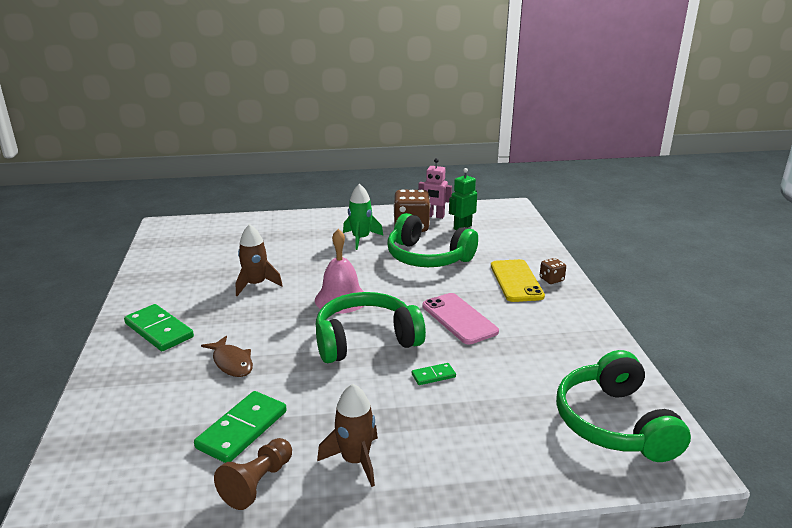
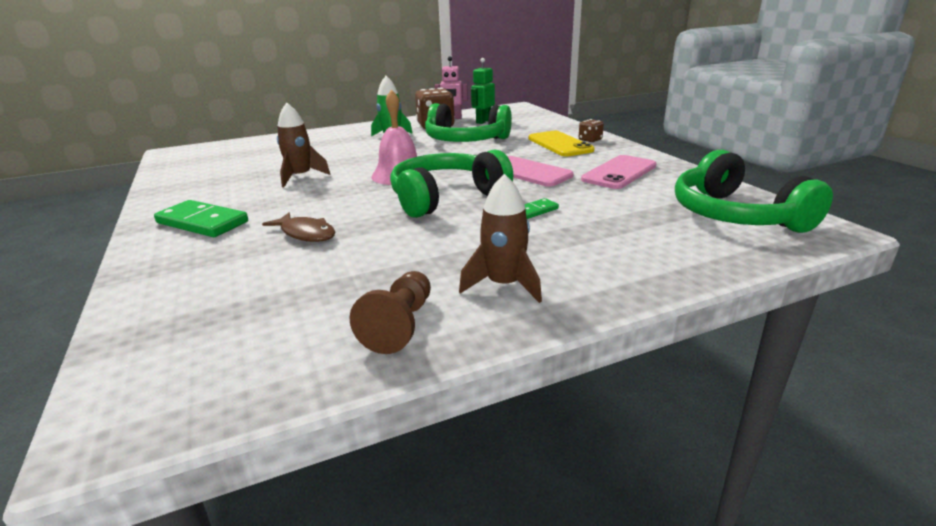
camera: 15 degrees left, 0 degrees up
green domino [194,391,287,463] -> none
none -> pink phone [581,155,657,189]

